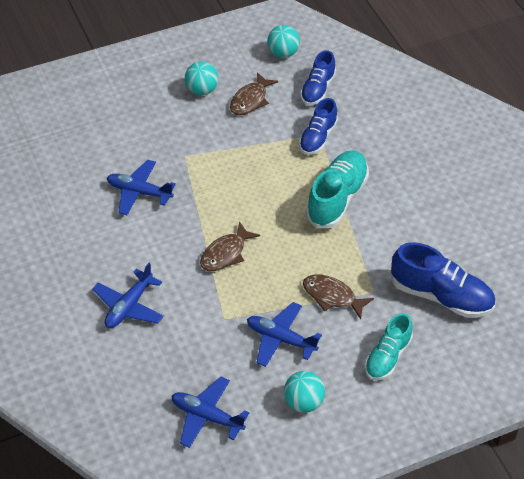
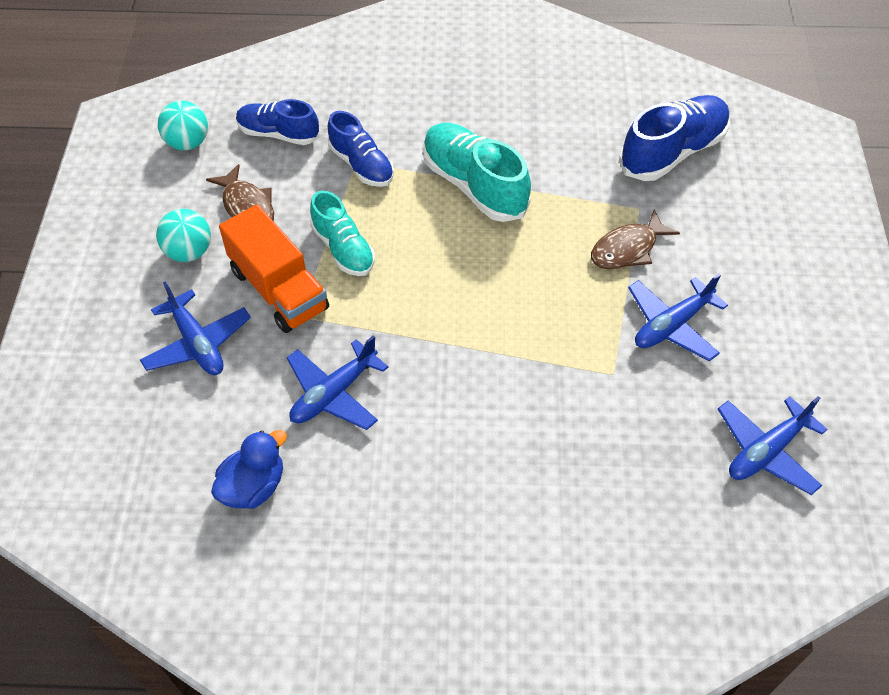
camera: 65 degrees left, 5 degrees up
blue plane [92,263,164,328] -> blue plane moved to [140,281,251,375]
brown fish [200,221,260,271] -> none
turquoise ball [284,371,325,413] -> none
blue shoe [300,50,336,105] -> blue shoe turned 150 degrees clockwise [236,99,320,145]
turquoise shoe [365,313,413,380] -> turquoise shoe moved to [310,191,375,276]
none -> blue duck [211,430,287,509]
none -> orange truck [219,204,329,333]

